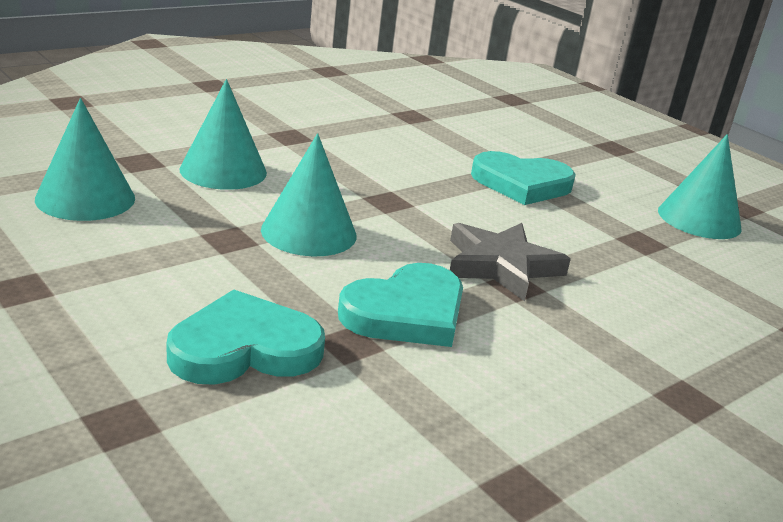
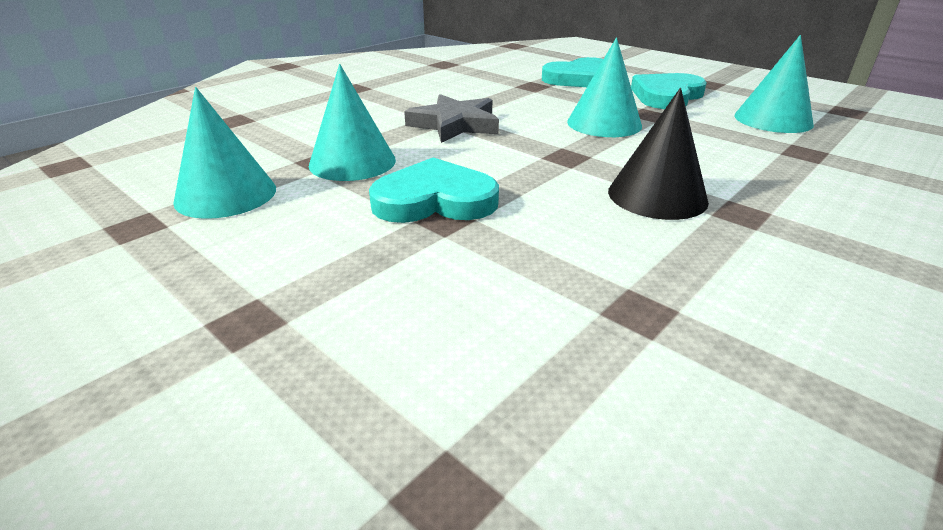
camera: 175 degrees right, 5 degrees up
turquoise cone [179,79,267,190] -> turquoise cone moved to [309,64,396,181]
turquoise heart [338,263,463,347] -> turquoise heart moved to [631,73,707,109]
none -> black cone [608,88,709,220]

